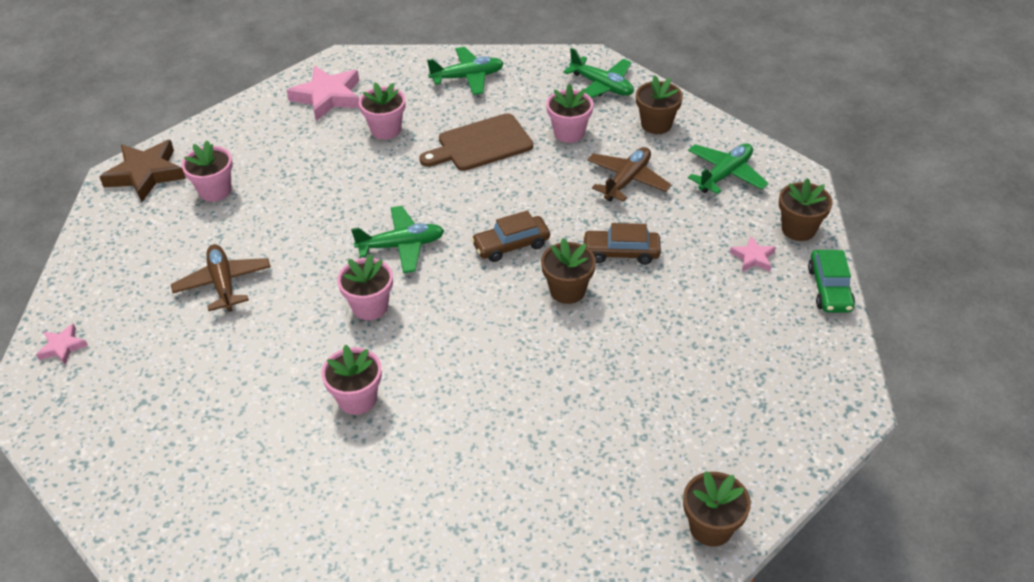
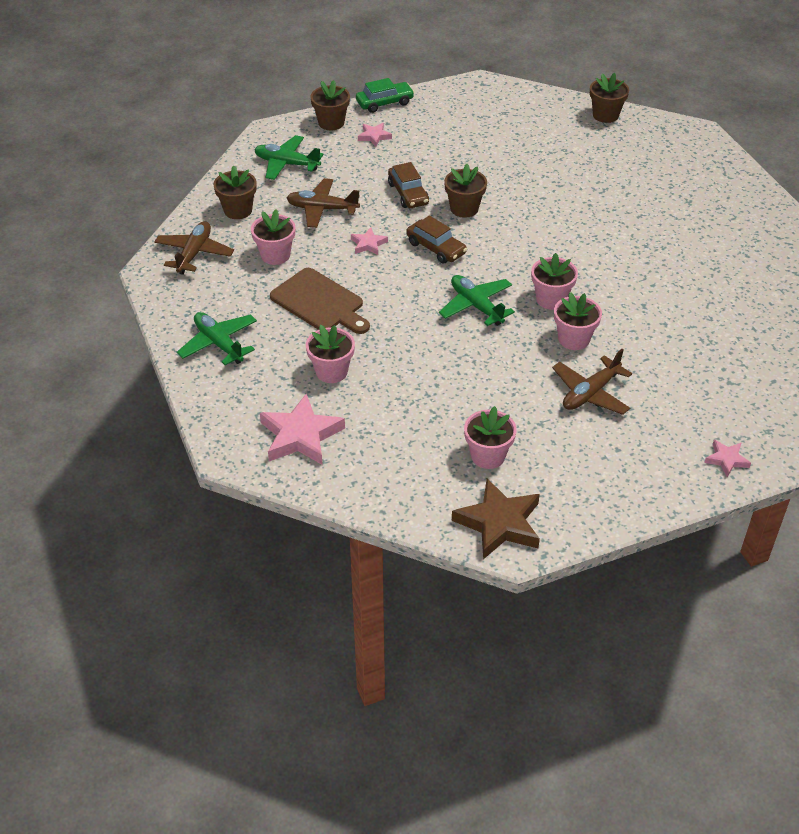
camera: 115 degrees left, 0 degrees up
pink flower pot [321,345,382,415] -> pink flower pot moved to [554,292,602,350]
green plane [563,48,634,98] -> brown plane [154,221,234,275]
none -> pink star [351,227,388,255]

